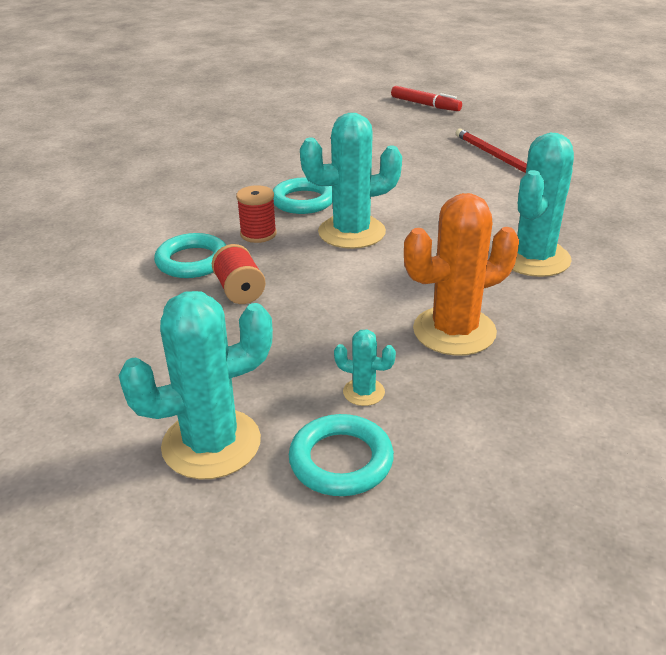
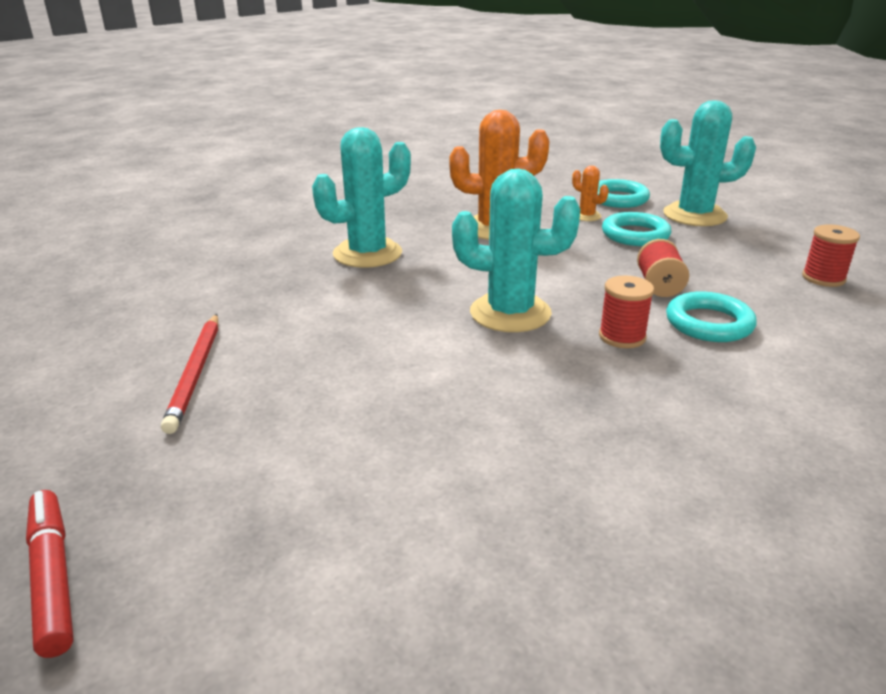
camera: 155 degrees left, 5 degrees down
turquoise ring [273,177,333,214] -> turquoise ring moved to [602,212,671,246]
turquoise cactus [334,329,396,406] -> orange cactus [572,166,609,221]
none -> red spool [802,224,860,287]

